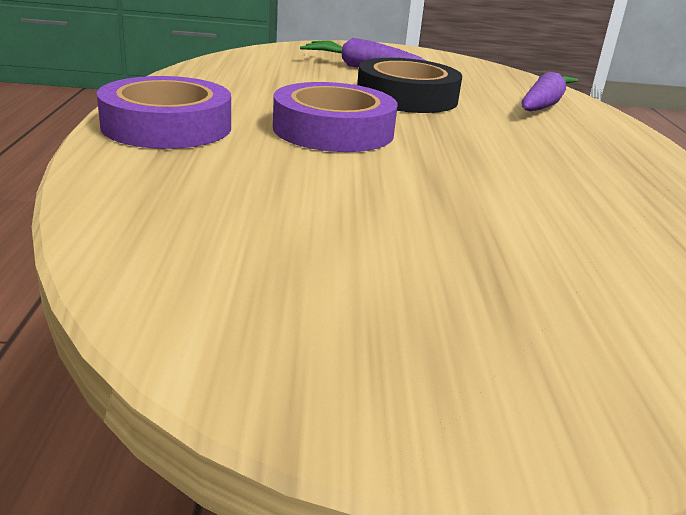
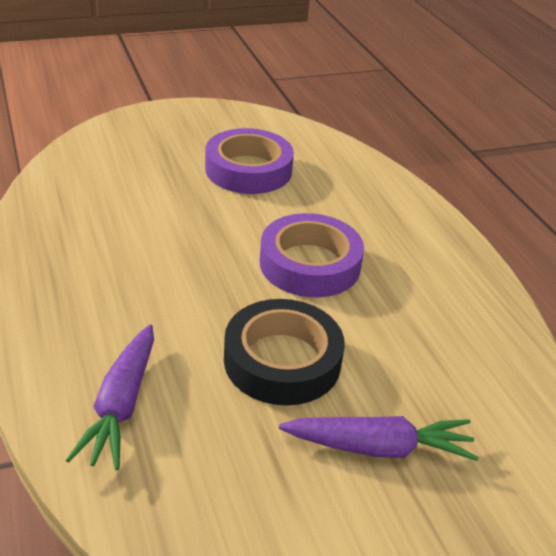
camera: 160 degrees right, 10 degrees up
purple tape [97,76,231,149] -> purple tape moved to [205,128,294,194]

